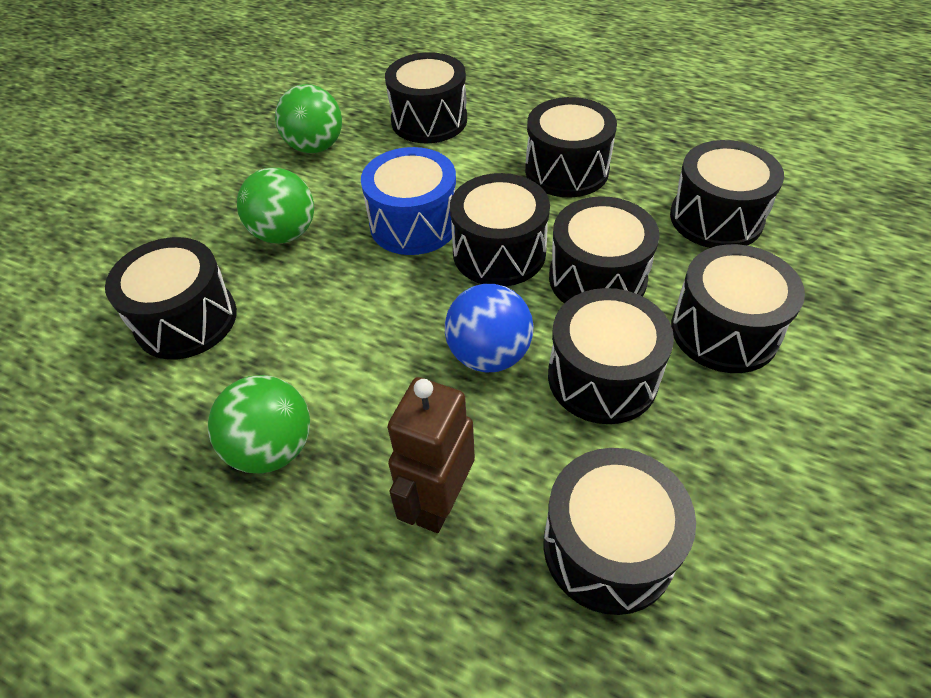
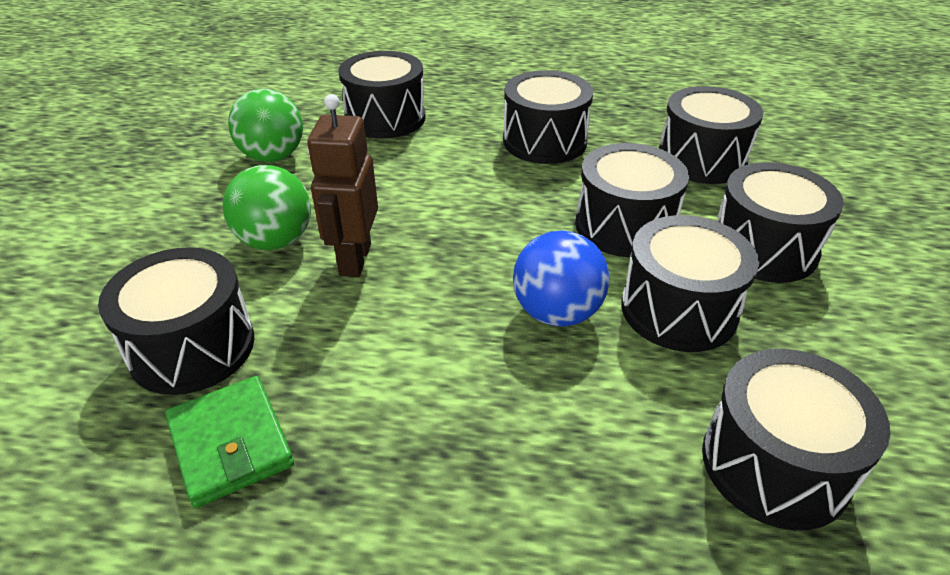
camera: 20 degrees left, 10 degrees down
green ball [208,375,310,474] -> none
blue drum [361,147,456,255] -> none
brown robot [387,377,475,533] -> brown robot moved to [307,94,378,277]
black drum [450,173,550,286] -> none
none -> green wallet [165,376,294,508]

